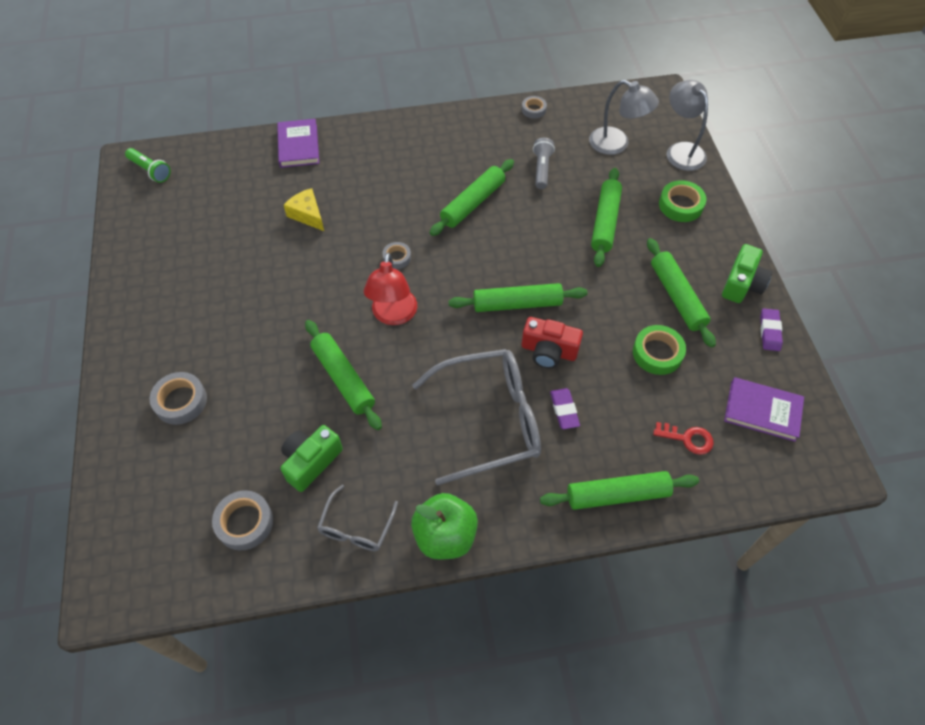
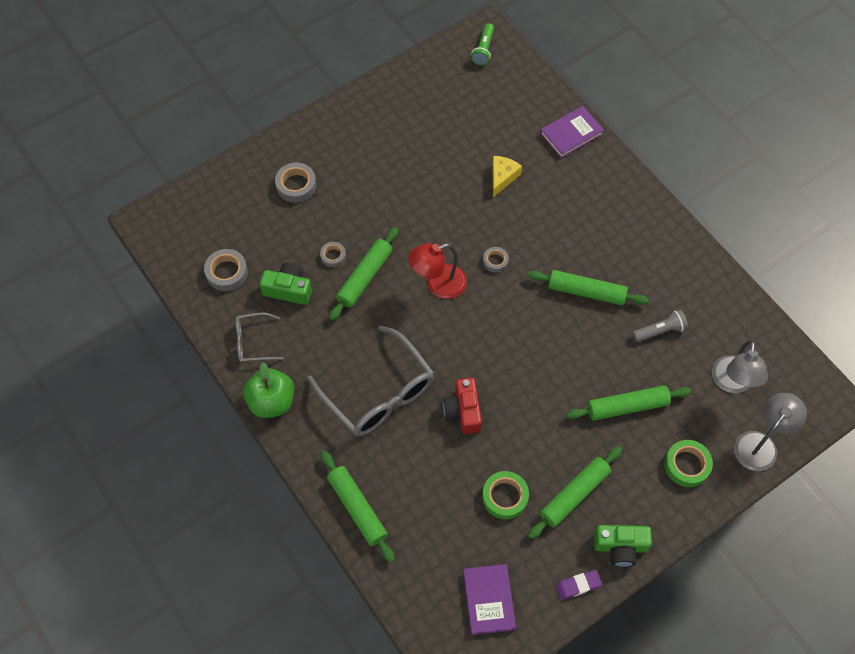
camera: 65 degrees right, 5 degrees up
green rolling pin [449,283,587,312] -> none
grey tape [522,96,547,118] -> grey tape moved to [320,242,346,267]
purple eraser [550,388,580,429] -> none
red key [653,422,714,455] -> none

